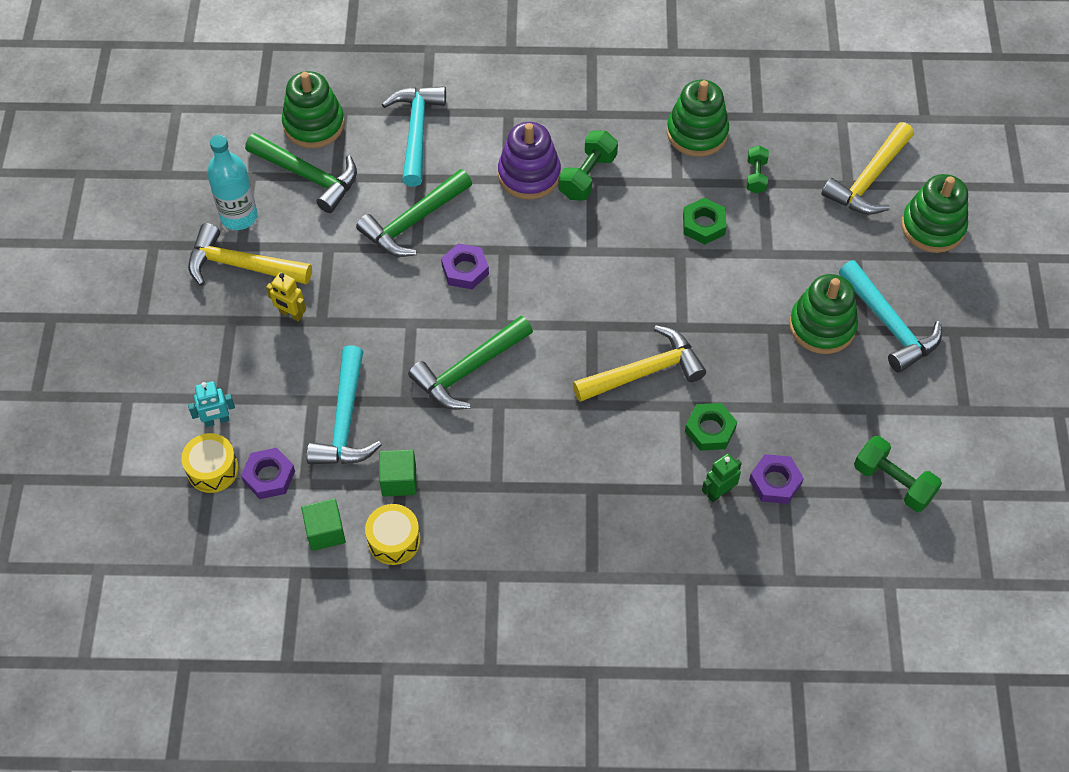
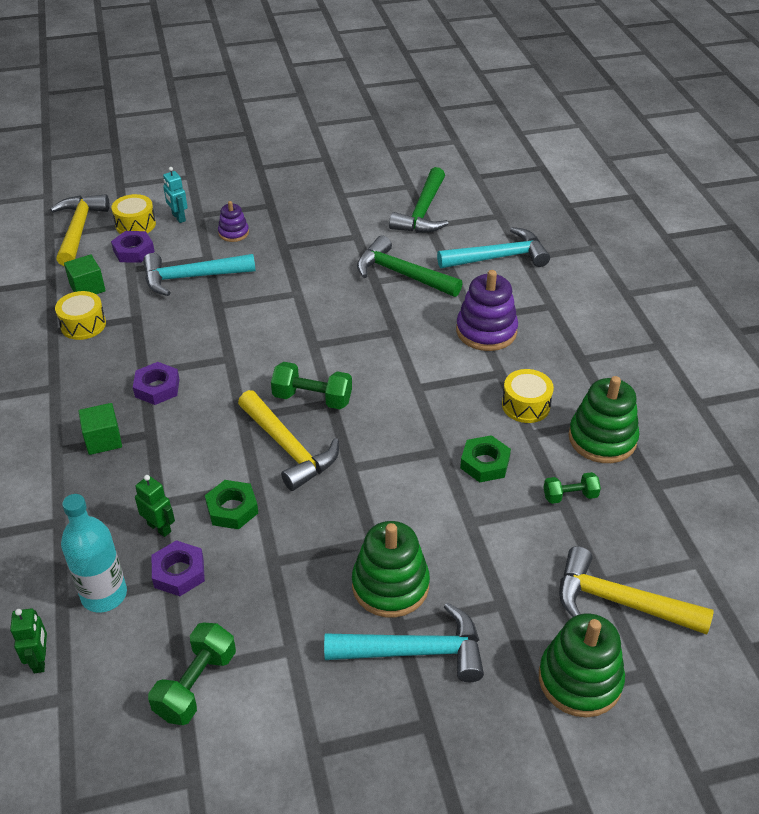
camera: 75 degrees right, 15 degrees down
yellow hammer [188,223,312,286] -> yellow hammer moved to [50,194,109,267]
turquoise bottle [207,135,258,230] -> turquoise bottle moved to [61,494,127,613]
yellow robot [266,272,306,322] -> none
green stacking toy [282,71,345,148] -> none
green cube [379,450,417,497] -> green cube moved to [78,403,122,455]
green hammer [408,316,533,409] -> none
purple nut [441,243,489,289] -> purple nut moved to [133,362,179,405]
green dumbbell [558,130,618,201] -> green dumbbell moved to [271,362,352,409]
turquoise hammer [839,260,942,373] -> turquoise hammer turned 135 degrees counterclockwise [324,602,484,682]
none -> green robot [10,608,47,673]
none -> purple stacking toy [218,201,249,242]
none -> yellow drum [502,369,554,423]

